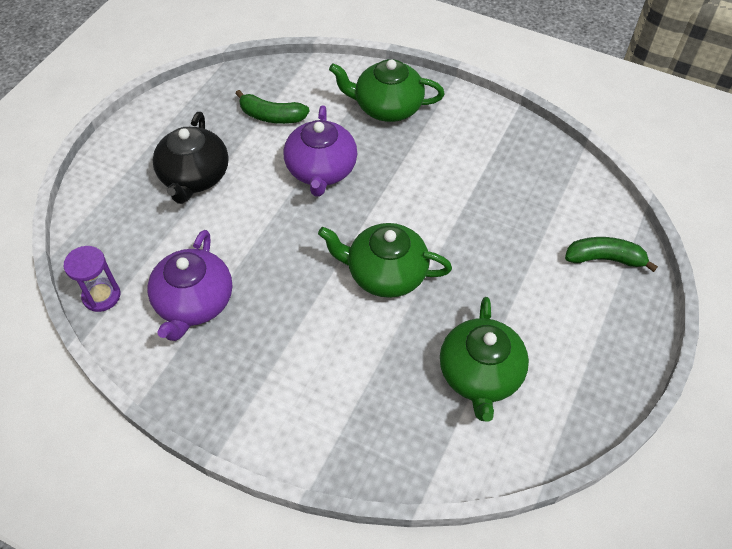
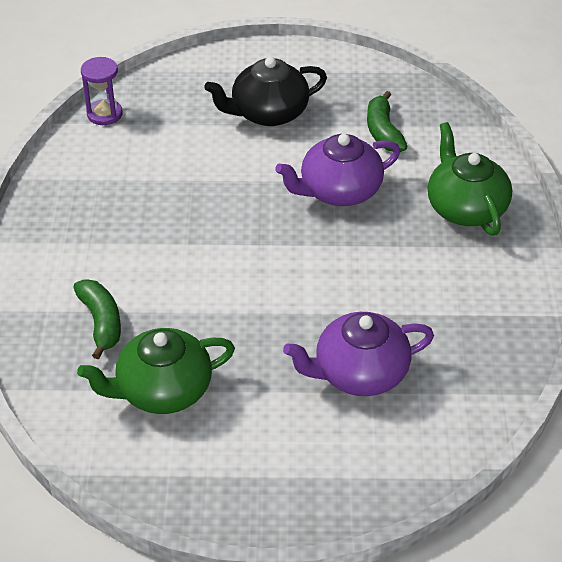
camera: 65 degrees right, 10 degrees down
purple teapot [147,230,232,341] -> purple teapot moved to [283,312,434,396]
green teapot [318,223,452,298] -> none
green banana [565,237,658,272] -> green banana moved to [73,279,121,359]

